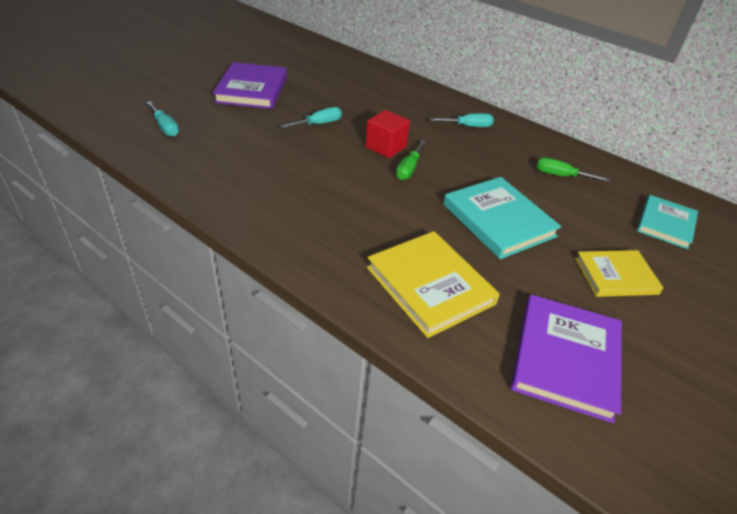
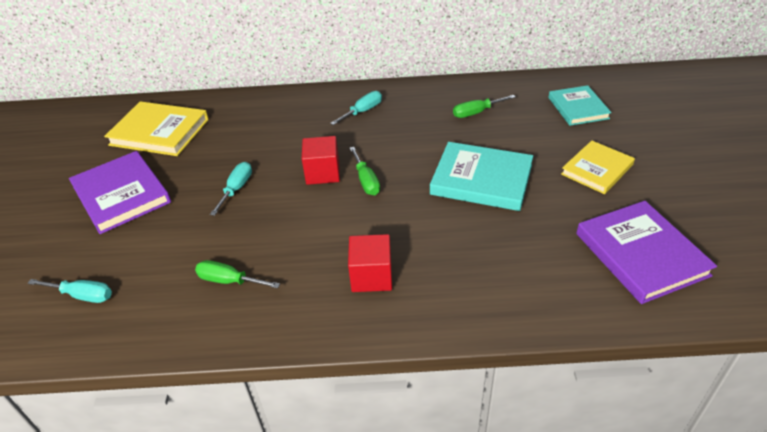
camera: 35 degrees left, 0 degrees up
yellow book [367,231,500,338] -> yellow book moved to [104,101,209,156]
none -> green screwdriver [195,260,280,289]
none -> red cube [348,234,392,292]

